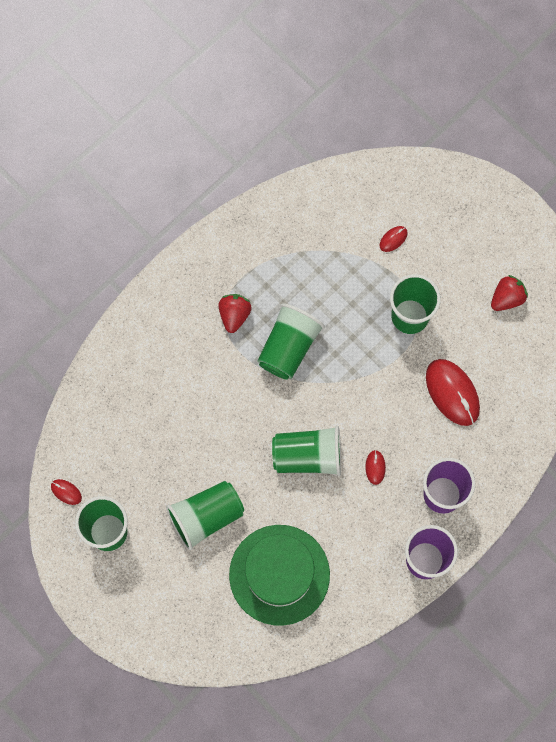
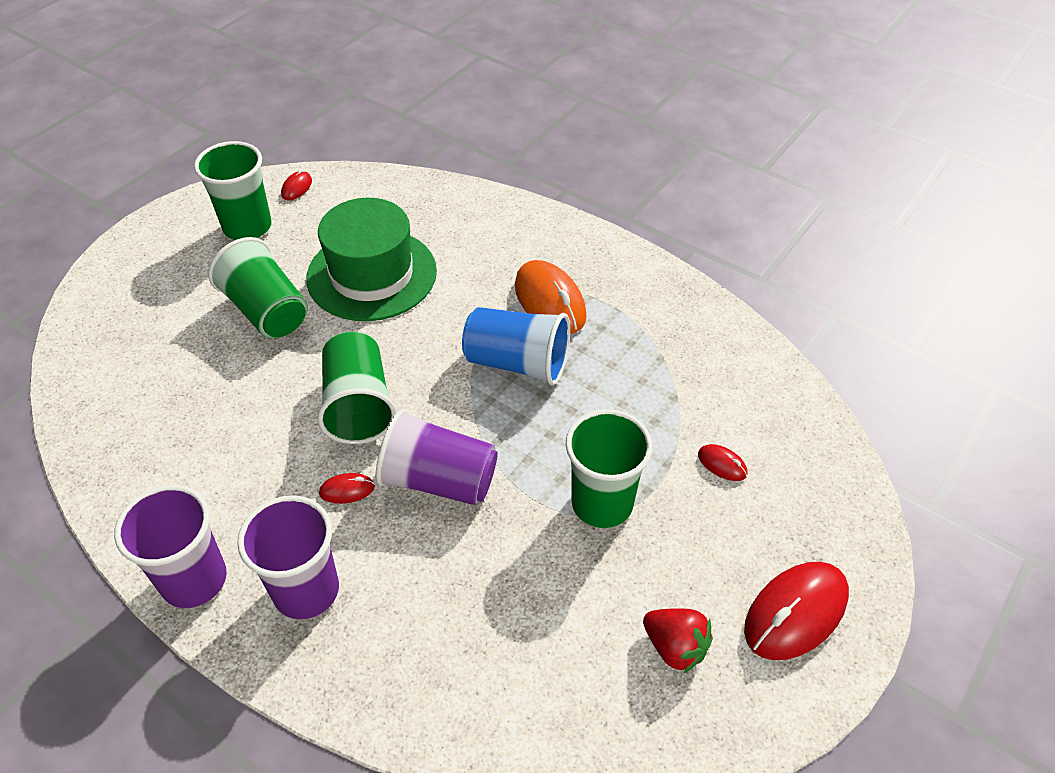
camera: 80 degrees right, 25 degrees down
red strawberry [218,294,252,333] -> orange mouse [515,260,587,334]
green hat [229,525,330,626] -> green hat moved to [306,198,437,321]
green cup [257,303,325,380] -> blue cup [462,307,570,386]
red mouse [426,359,480,426] -> red mouse moved to [744,562,849,660]
none -> purple cup [376,409,498,505]

